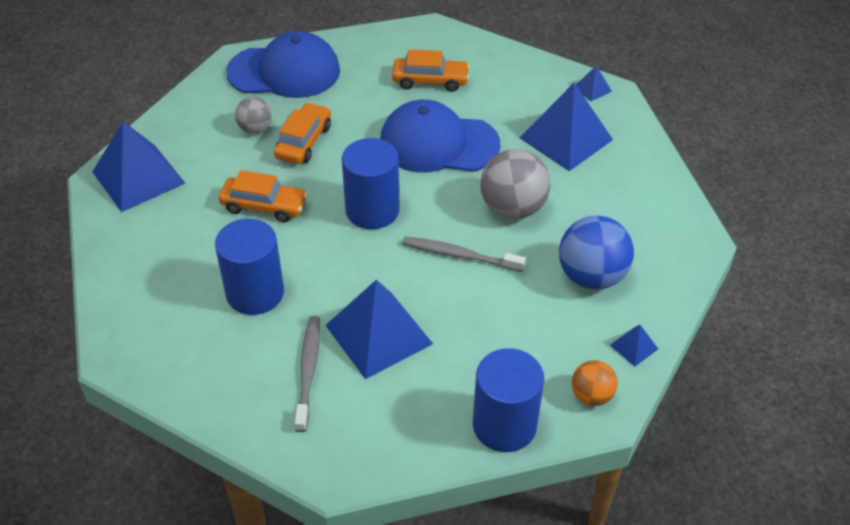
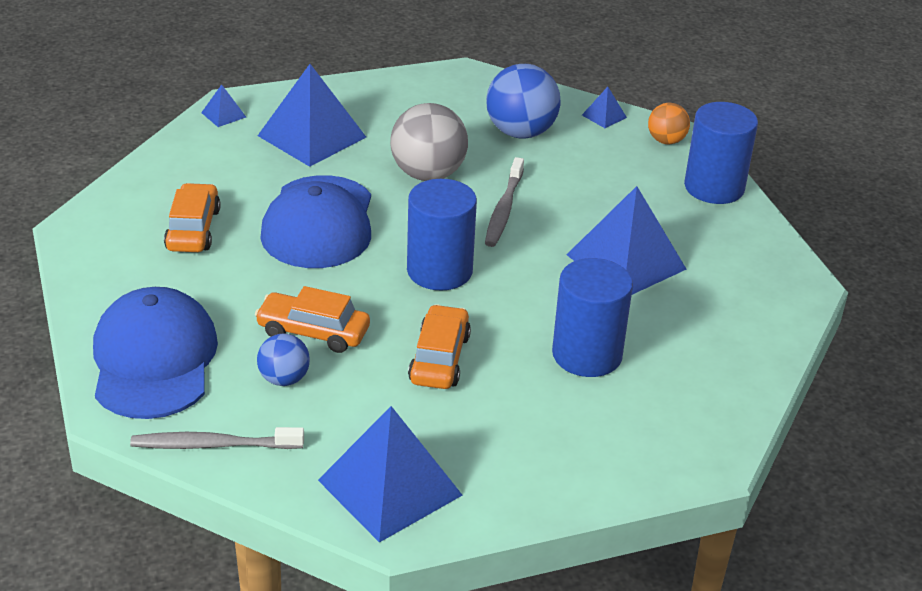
camera: 95 degrees left, 10 degrees down
grey ball [235,97,272,134] -> blue ball [257,334,310,386]
grey toothbrush [295,316,320,432] -> grey toothbrush moved to [130,427,304,449]

